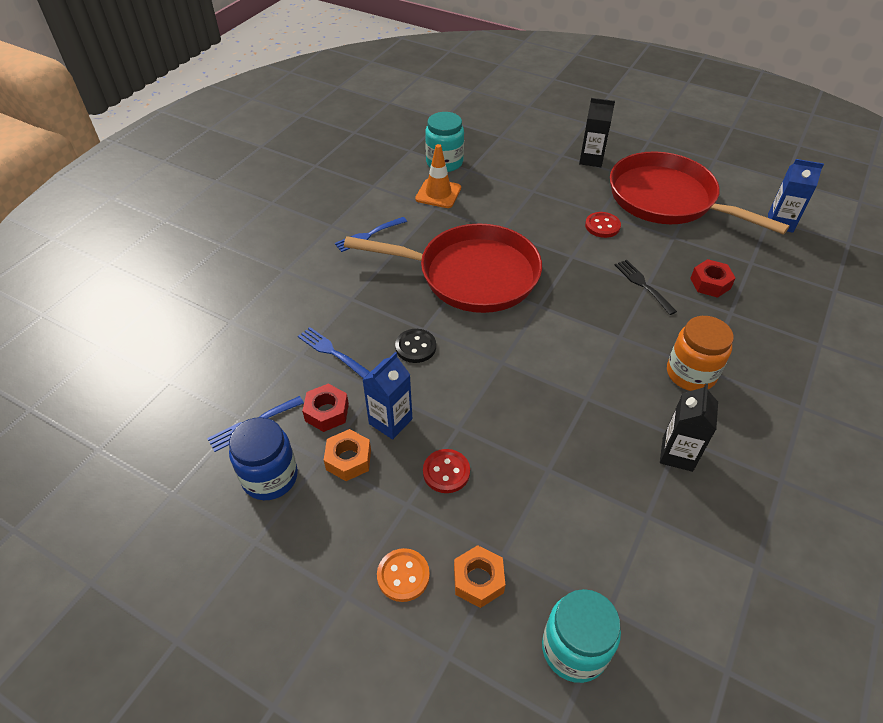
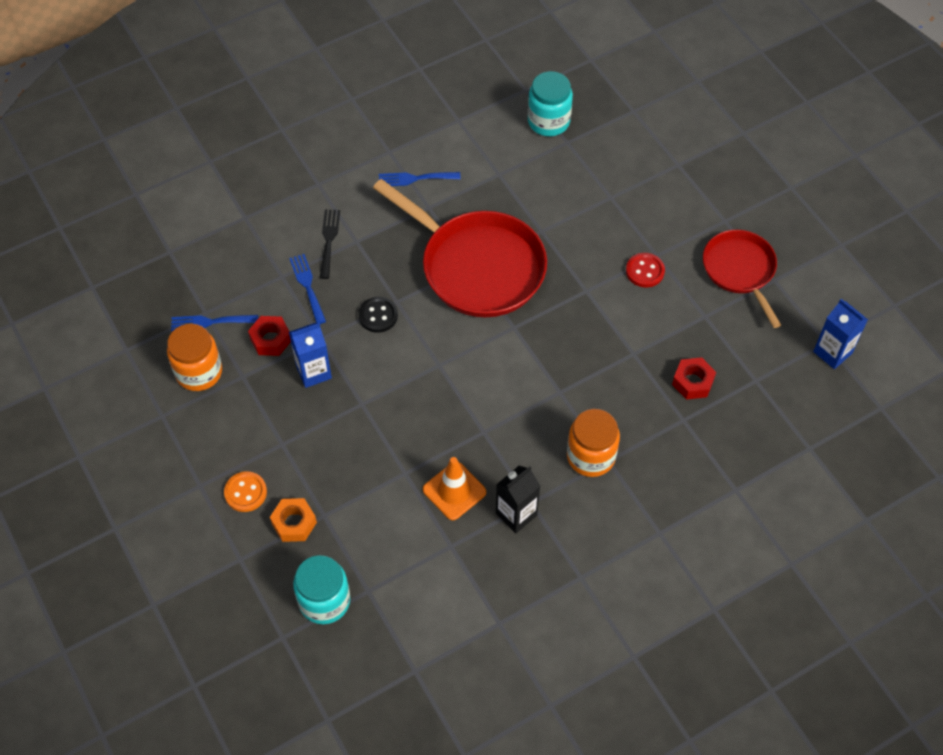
camera: 30 degrees right, 10 degrees up
blue jar [229,417,298,500] -> orange jar [167,324,222,391]
orange nut [324,429,371,481] -> none
orange traffic cone [415,144,461,208] -> orange traffic cone moved to [423,457,486,520]
red button [423,449,470,493] -> none
black carton [579,98,615,167] -> none
red pan [610,151,790,235] -> red pan [703,230,781,328], size x0.60
black fork [615,260,677,315] -> black fork moved to [320,209,340,279]

